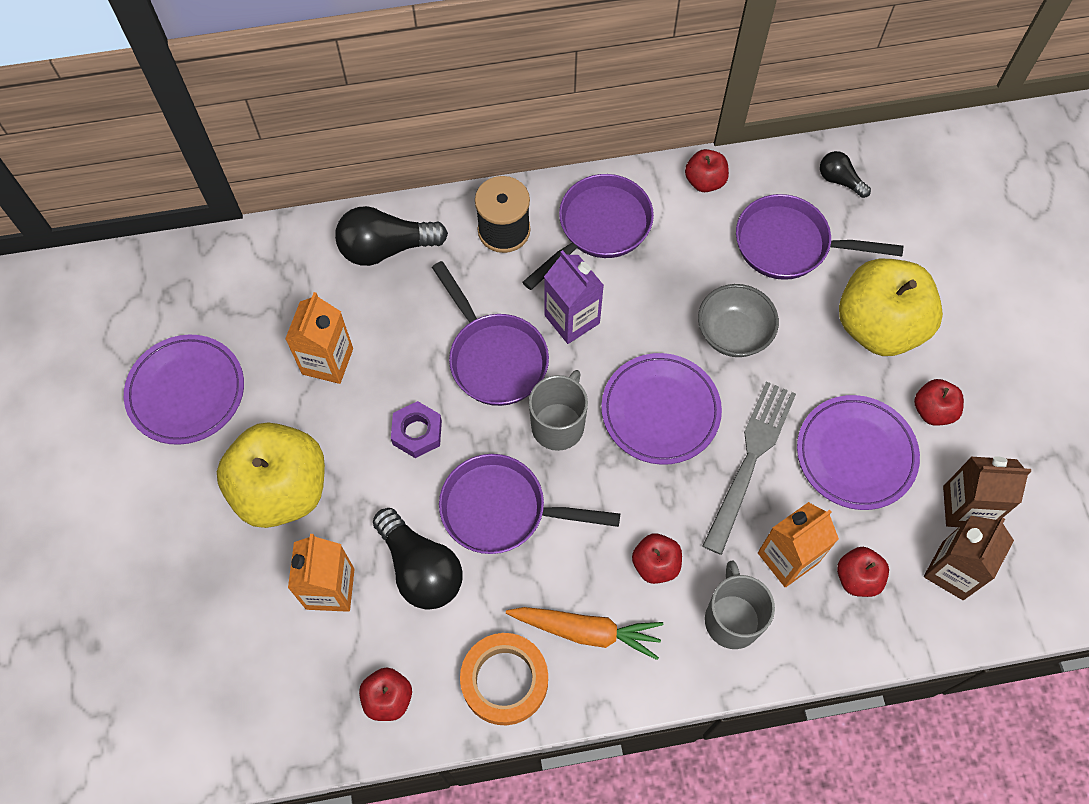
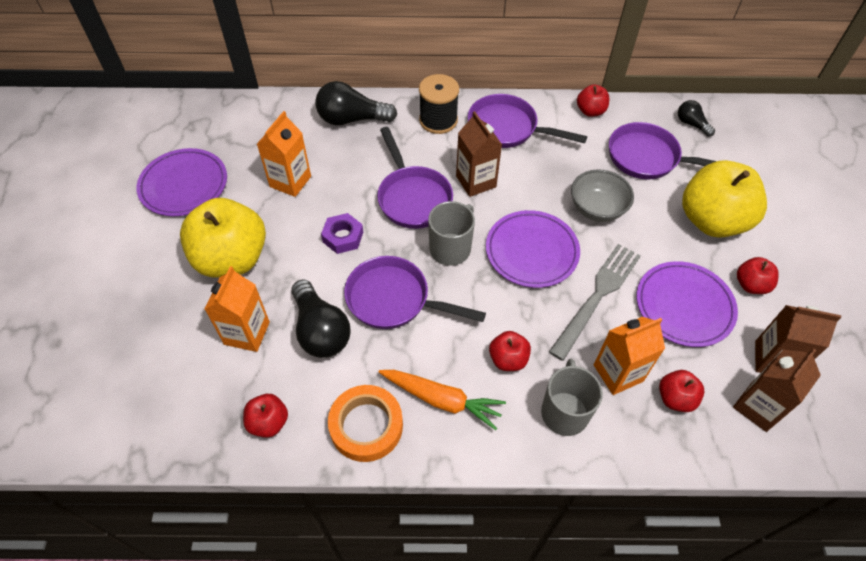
camera: 10 degrees right, 10 degrees down
purple pan [523,174,654,290] -> purple pan turned 120 degrees counterclockwise [468,94,587,148]
purple carton [544,250,604,344] -> brown carton [456,111,502,197]

